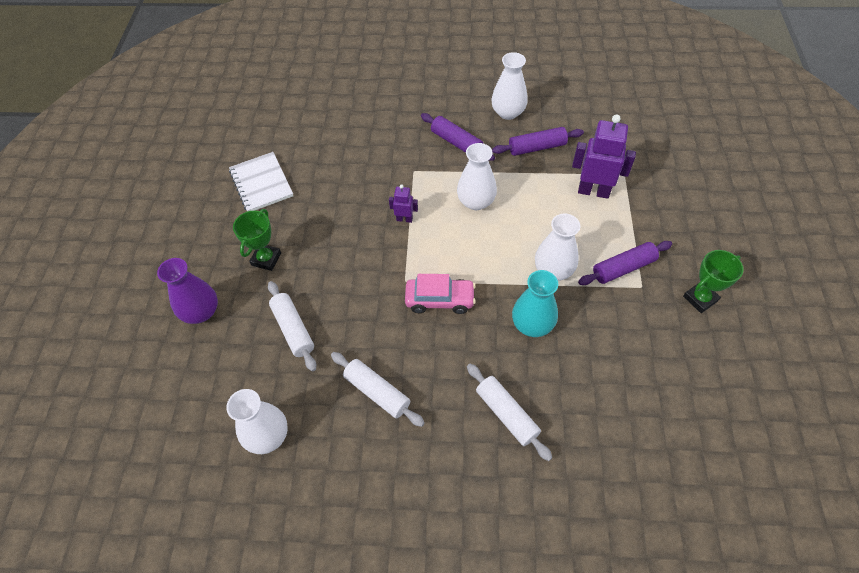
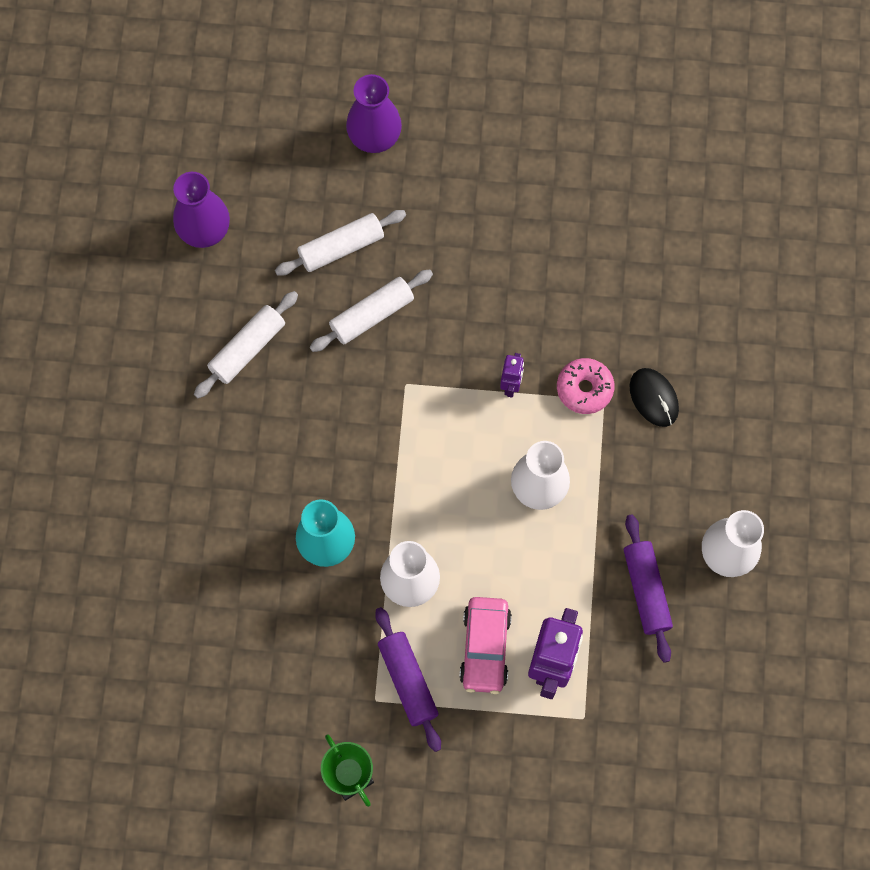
camera: 90 degrees right, 15 degrees up
white vase [226,389,288,454] -> purple vase [173,172,230,248]
white notebook [229,152,293,211] -> none
green trophy [233,209,281,271] -> none
pink car [405,274,476,314] -> pink car moved to [459,597,512,694]
purple rolling pin [421,113,495,161] -> none
white rolling pin [467,363,552,461] -> white rolling pin moved to [310,269,433,352]
none -> pink donut [557,358,615,414]
none -> black mouse [630,368,679,427]

